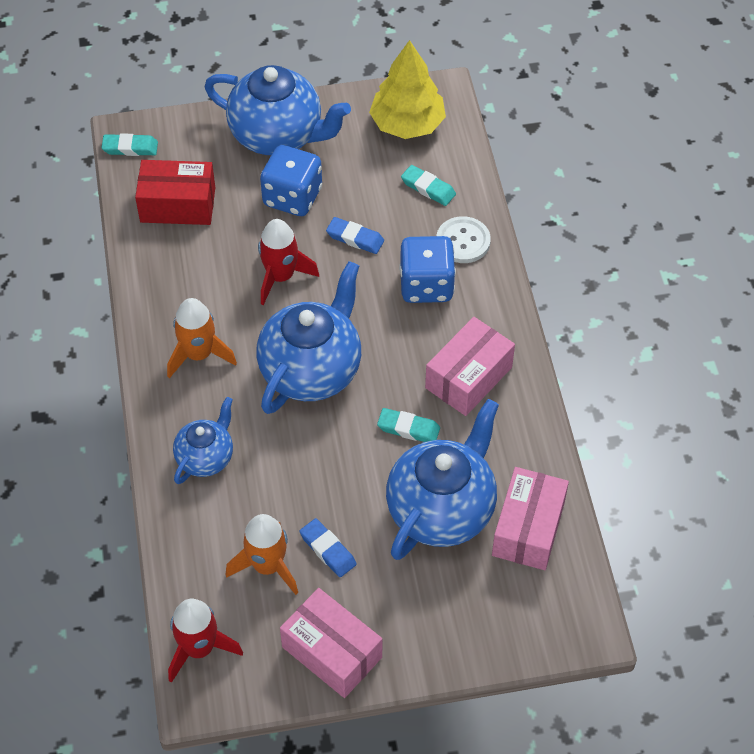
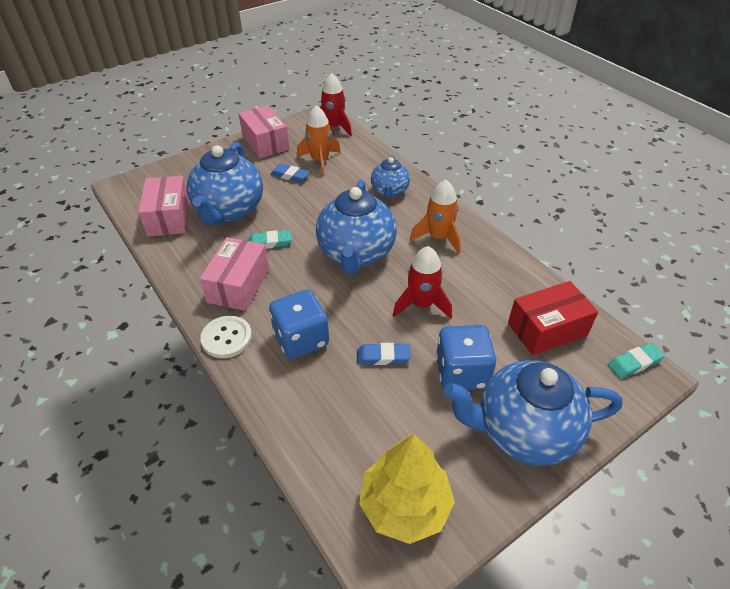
camera: 155 degrees right, 10 degrees down
pink box [280,588,382,698] -> pink box turned 45 degrees clockwise [238,105,289,158]
turquoise eraser [401,165,456,206] -> none
white button [436,216,491,263] -> white button moved to [200,316,252,358]

